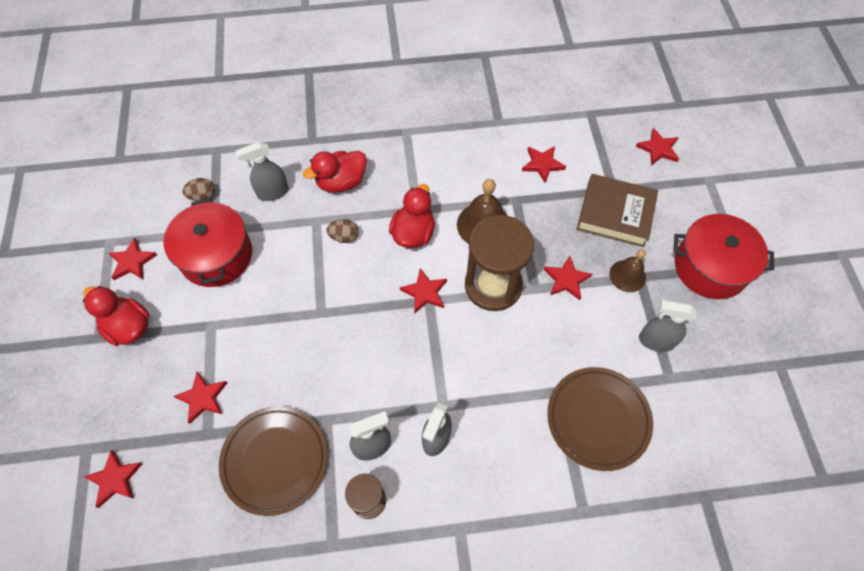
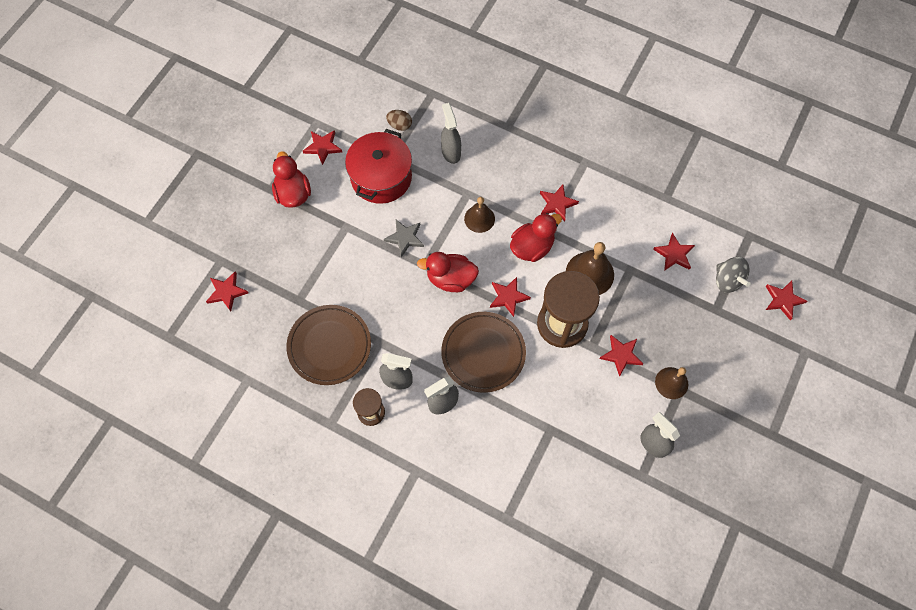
camera: 35 degrees right, 5 degrees up
red star [174,372,227,424] -> red star moved to [540,185,579,222]
grey spray bottle [236,142,289,201] -> grey spray bottle turned 60 degrees clockwise [441,103,461,164]
red duck [303,151,367,193] -> red duck moved to [417,252,479,292]
brown egg [326,219,359,243] -> brown bell [464,197,495,233]
brown plate [547,367,653,471] -> brown plate moved to [441,312,526,393]
brown book [577,174,658,247] -> none
red pot [673,214,774,299] -> none
none -> grey star [384,220,424,257]
none -> grey spinning top [716,257,750,293]

